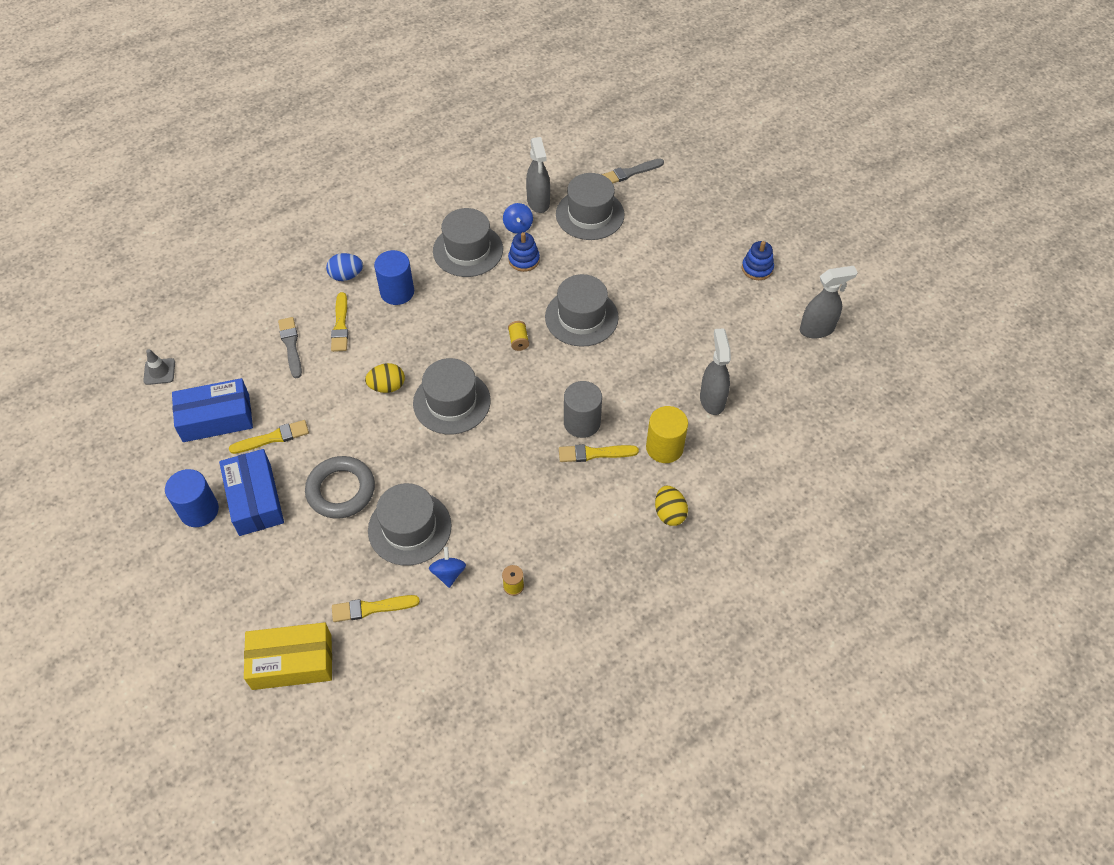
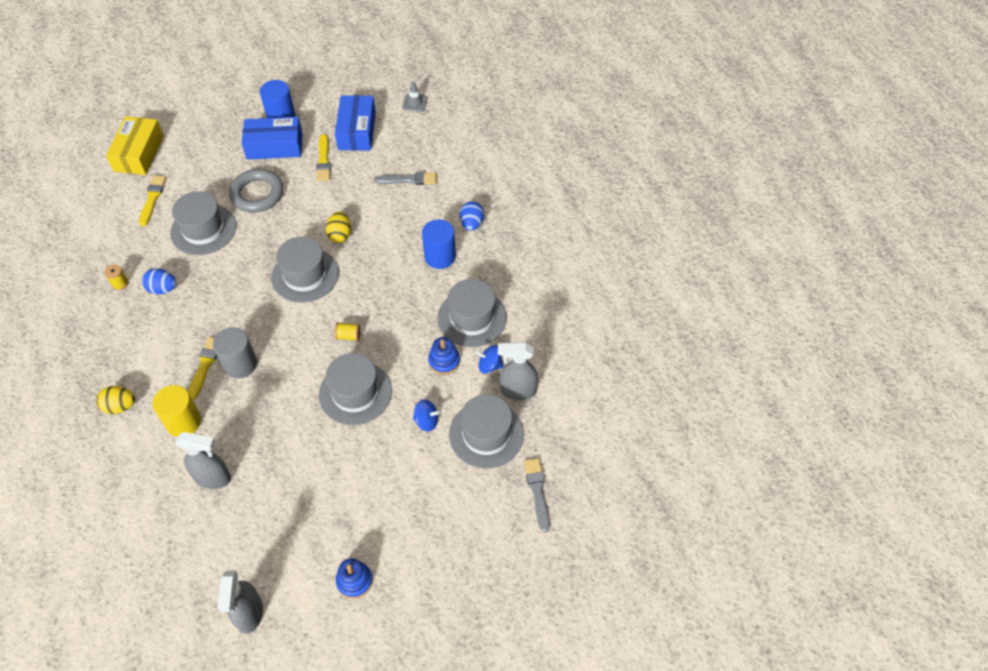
camera: 105 degrees right, 0 degrees up
yellow brush [331,292,348,352] -> none
blue spinning top [429,547,466,588] -> blue spinning top moved to [413,399,440,432]
none -> blue egg [142,268,176,294]

